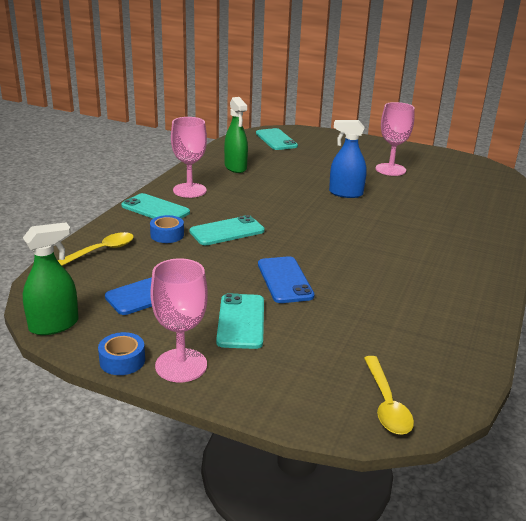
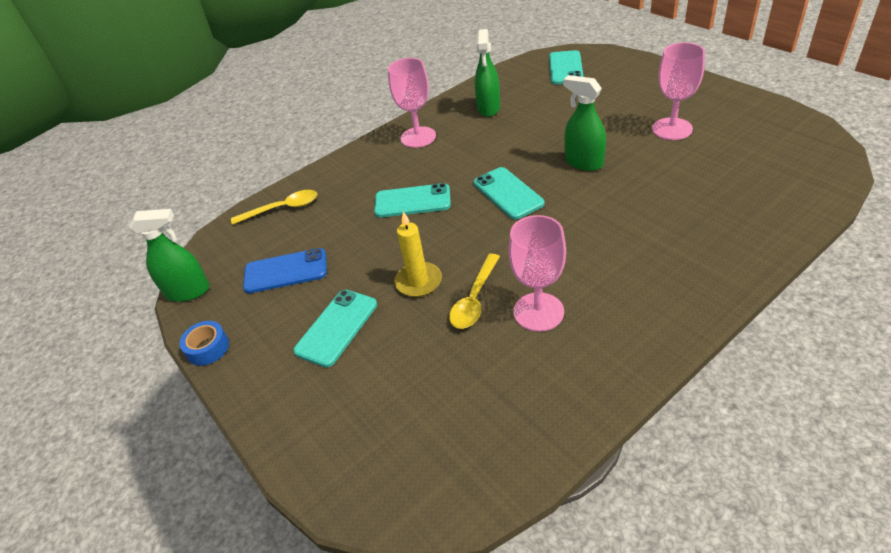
camera: 35 degrees right, 15 degrees up
turquoise phone [121,193,190,219] -> turquoise phone moved to [474,167,545,219]
blue tape [150,215,184,243] -> none
pink goblet [150,259,208,382] -> pink goblet moved to [508,215,566,332]
blue phone [258,256,315,303] -> yellow candle [394,211,442,297]
blue spray bottle [329,120,367,198] -> green spray bottle [563,75,606,171]
yellow spoon [364,356,414,435] -> yellow spoon moved to [449,253,500,329]

